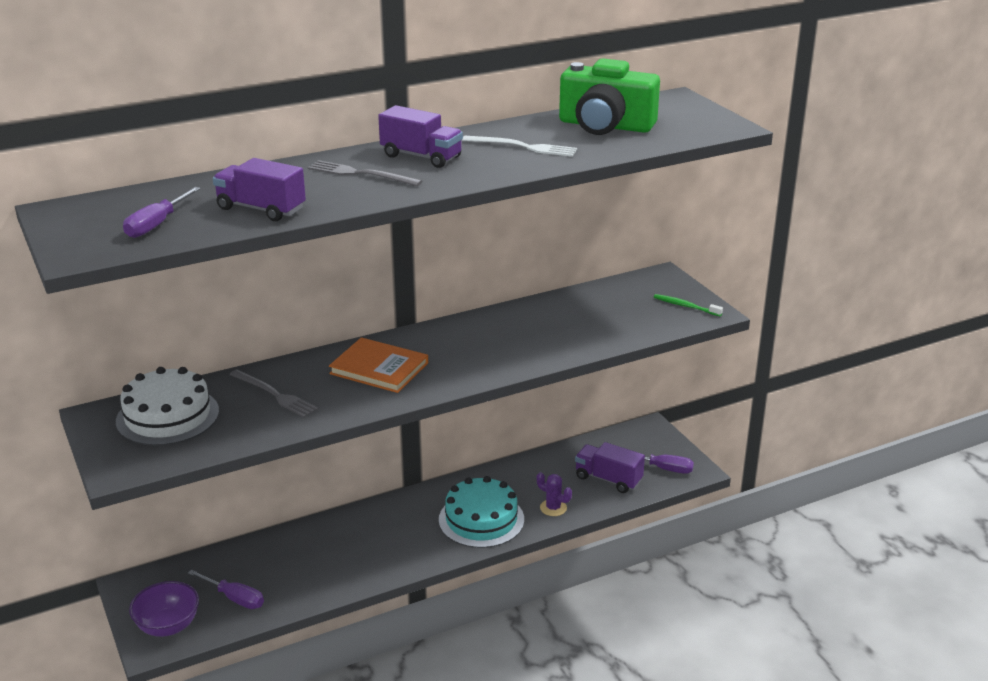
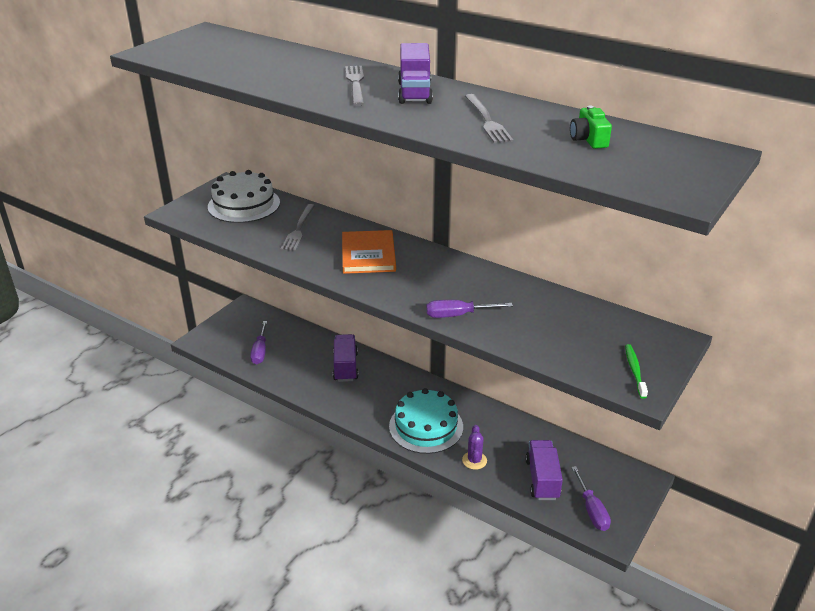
camera: 60 degrees right, 5 degrees up
purple screwdriver [123,187,201,238] -> purple screwdriver moved to [426,300,513,318]
purple bowl [129,581,199,637] -> none
purple truck [213,158,306,221] -> purple truck moved to [333,334,358,382]
white fork [462,136,577,157] -> grey fork [465,94,513,143]
green camera [559,58,660,135] -> green camera [570,105,612,149], size x0.45

